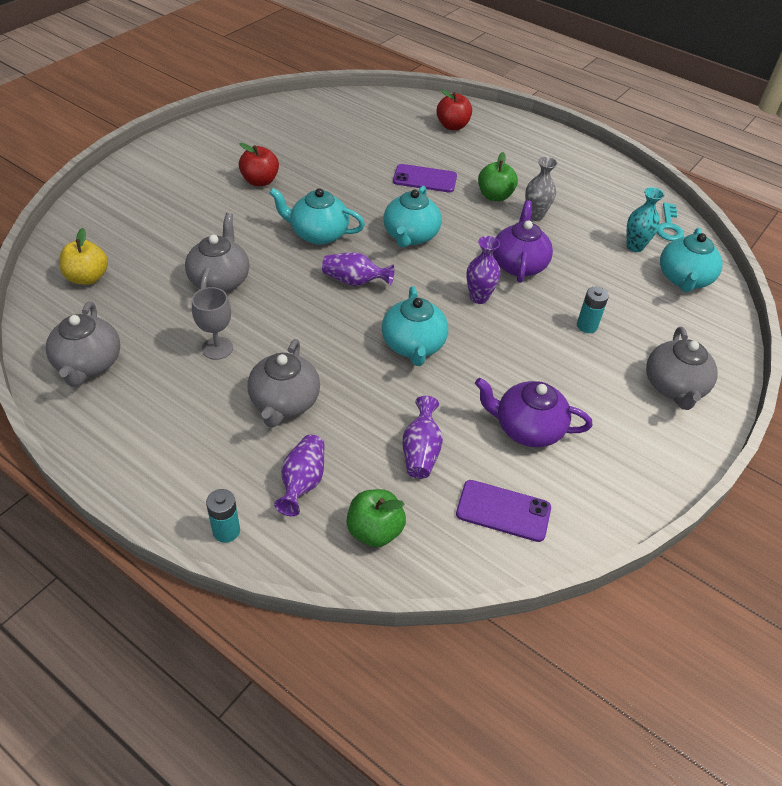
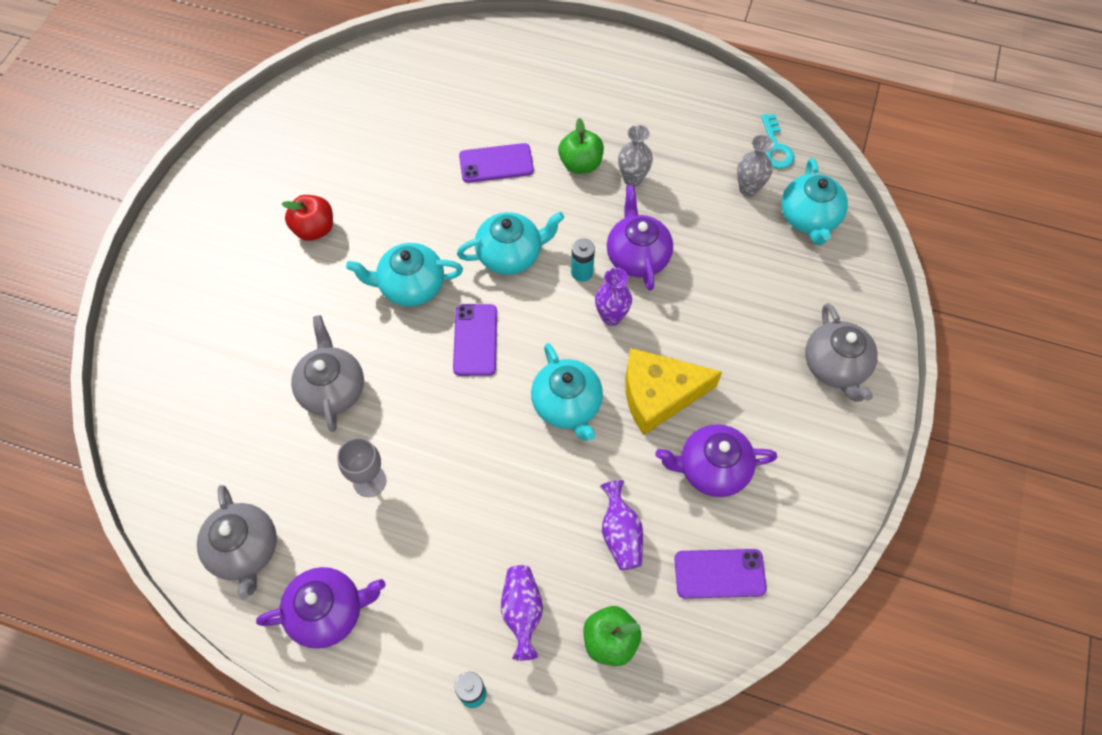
camera: 15 degrees left, 15 degrees up
yellow apple [59,228,108,285] -> none
grey teapot [247,339,320,428] -> none
purple vase [322,252,395,286] -> purple phone [453,304,497,376]
turquoise teapot [383,186,442,248] -> turquoise teapot turned 105 degrees counterclockwise [457,212,564,275]
red apple [436,89,472,130] -> none
turquoise battery [577,287,609,333] -> turquoise battery moved to [571,238,595,282]
turquoise vase [627,187,664,252] -> grey vase [737,135,774,197]
none -> purple teapot [256,567,386,649]
none -> yellow cheese [625,348,722,435]

